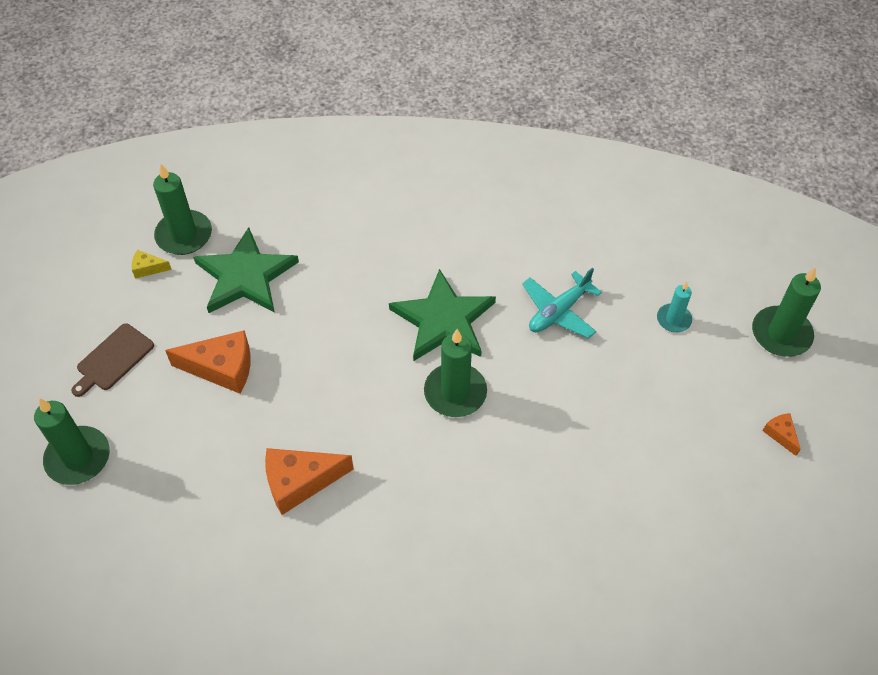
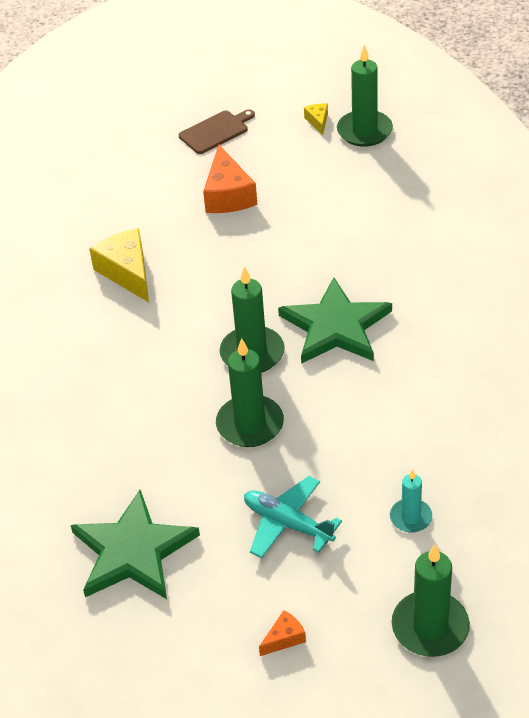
camera: 80 degrees right, 10 degrees down
green candle [34,398,110,485] -> green candle moved to [216,338,284,447]
brown cutting board [71,323,154,397] -> brown cutting board turned 120 degrees clockwise [179,109,255,154]
green star [193,227,299,313] -> green star moved to [71,490,200,599]
orange cheese [265,448,354,515] -> yellow cheese [89,229,149,302]
turquoise plane [522,267,602,339] -> turquoise plane moved to [244,476,342,559]

